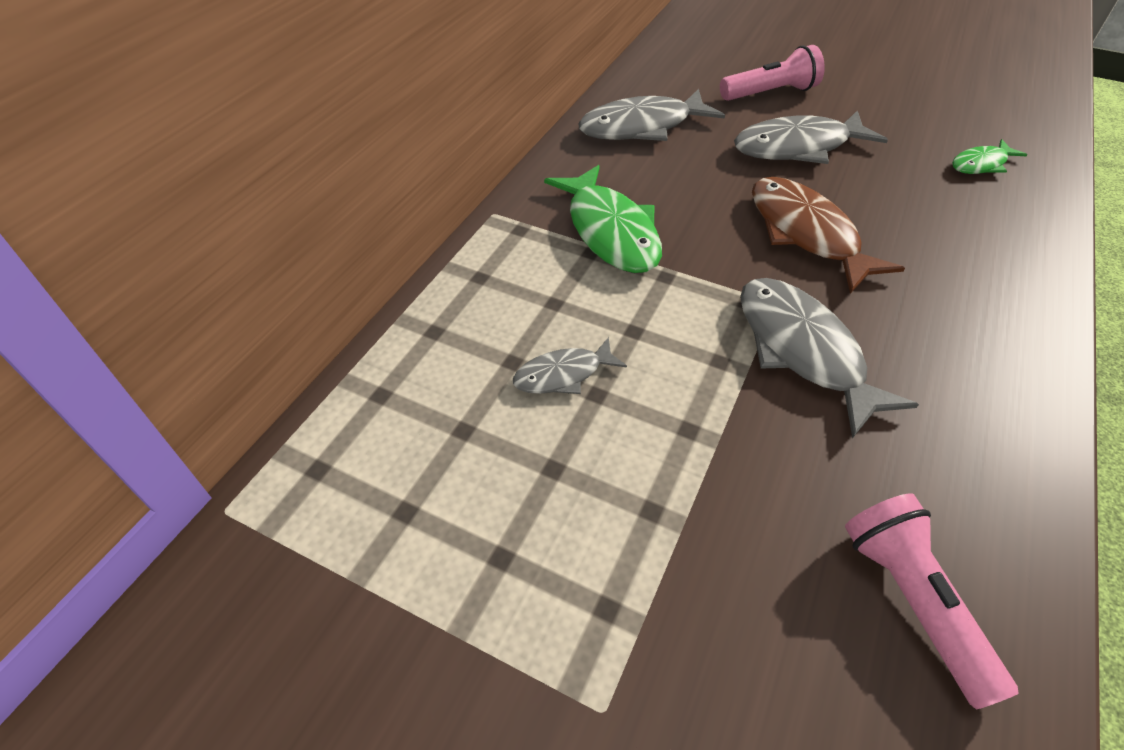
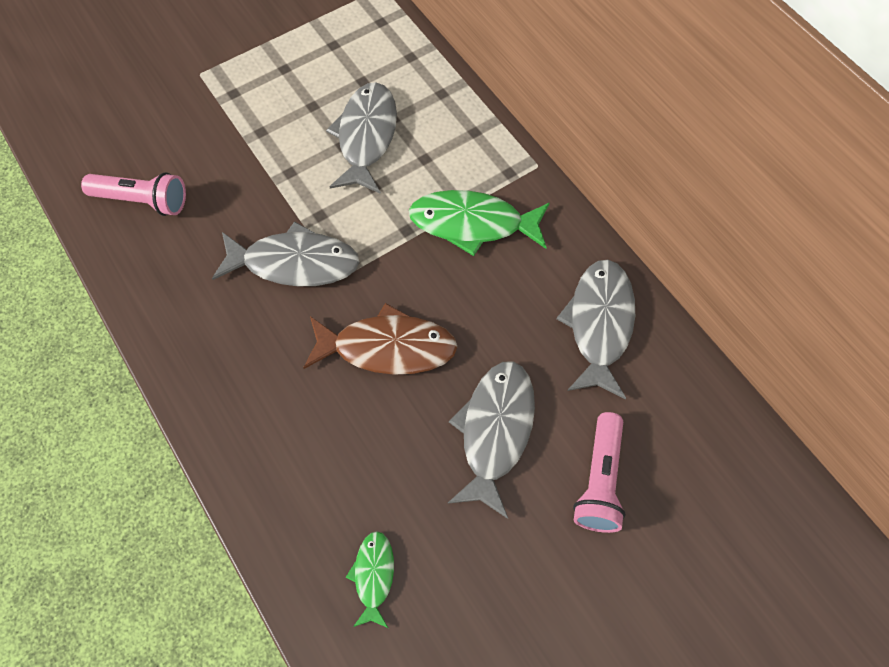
camera: 120 degrees right, 15 degrees up
grey fish [513,337,627,394] -> grey fish [326,82,397,194], size x1.84

